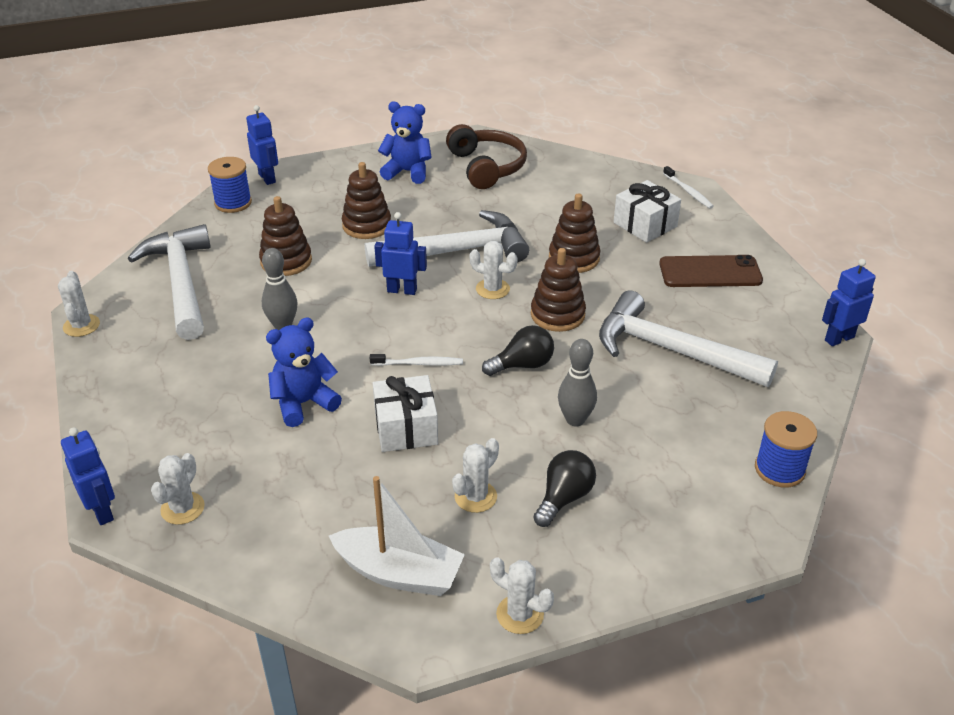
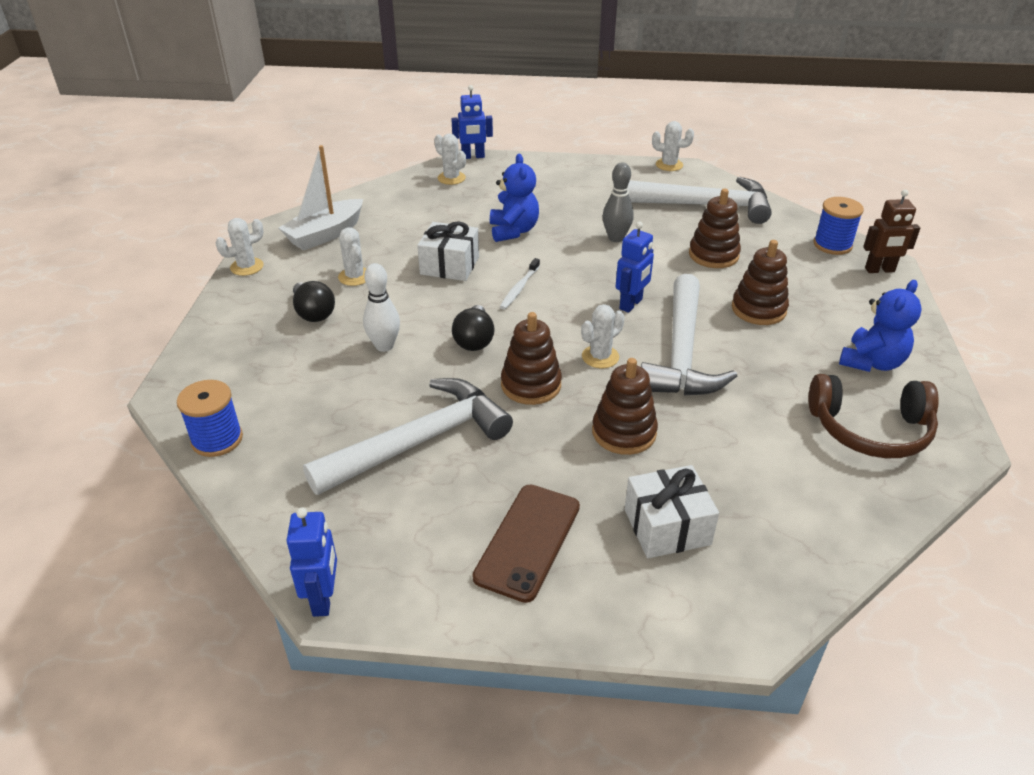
camera: 115 degrees right, 0 degrees up
blue robot [246,105,278,185] -> brown robot [863,190,920,273]
grey bowling pin [558,339,597,426] -> white bowling pin [363,263,400,352]
white toothbrush [663,166,714,209] -> none

